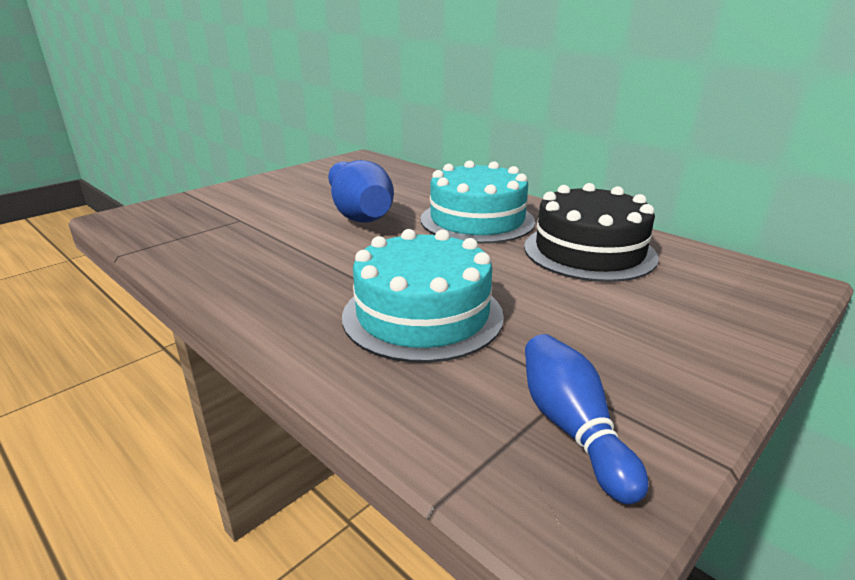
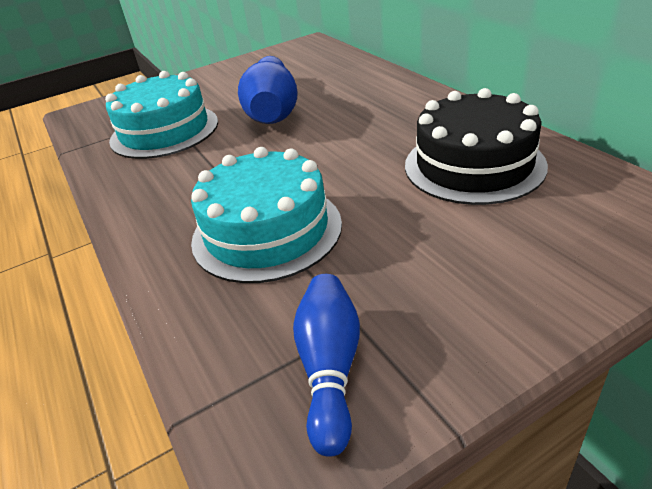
camera: 20 degrees right, 10 degrees up
turquoise cake [420,160,535,244] -> turquoise cake moved to [105,71,218,159]

